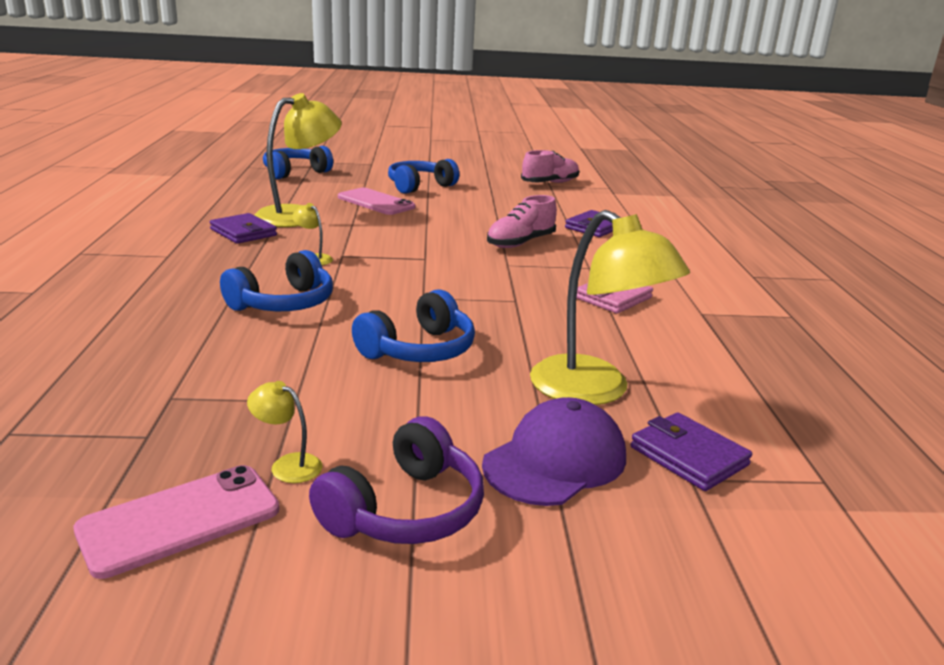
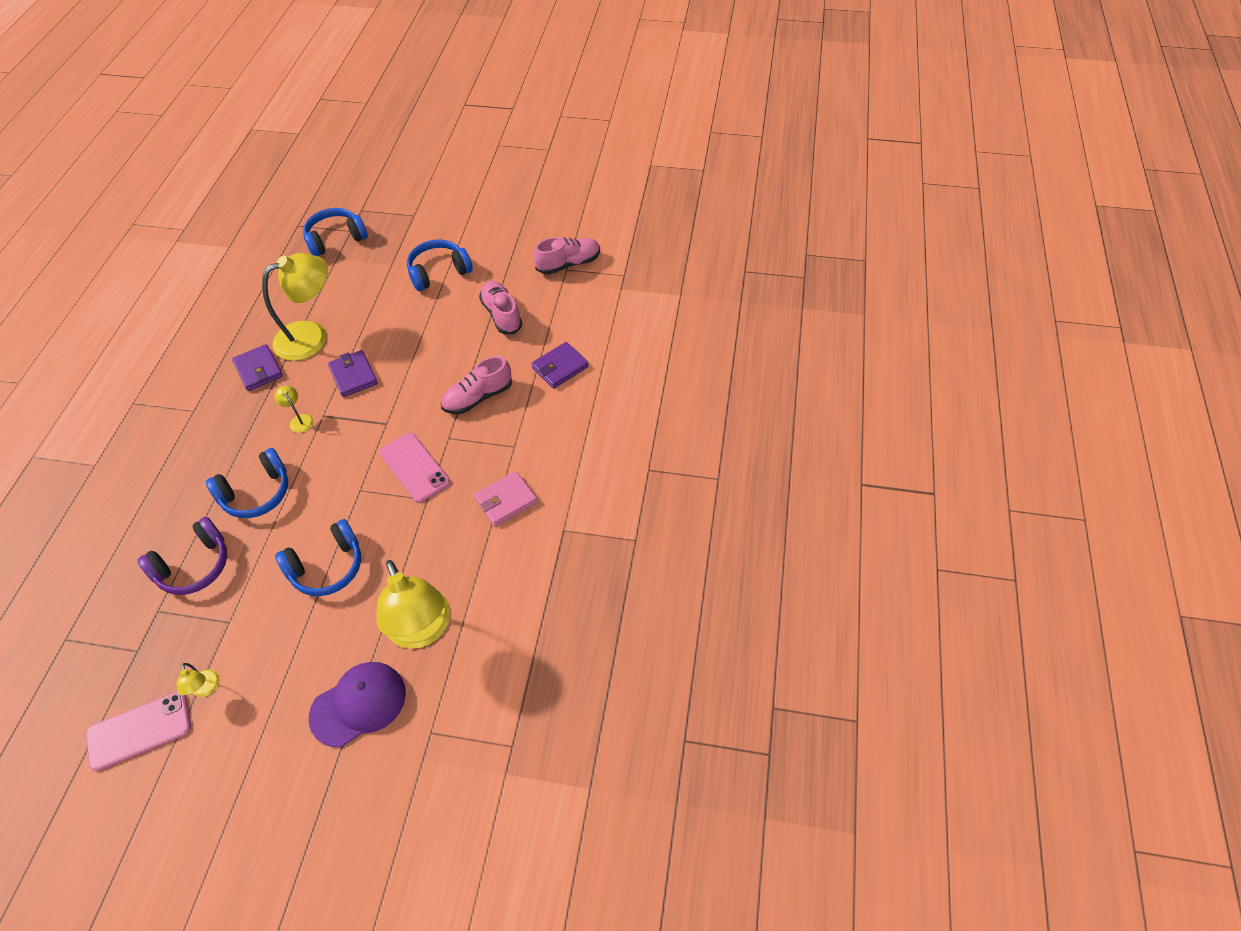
camera: 15 degrees right, 30 degrees up
yellow lamp [247,381,322,483] -> yellow lamp turned 150 degrees counterclockwise [177,663,219,697]
purple headphones [309,416,484,544] -> purple headphones moved to [138,517,227,595]
pink phone [338,188,415,215] -> pink phone moved to [379,433,450,503]
purple wallet [631,412,752,491] -> purple wallet moved to [328,350,378,397]
none -> pink shoe [479,281,522,334]

